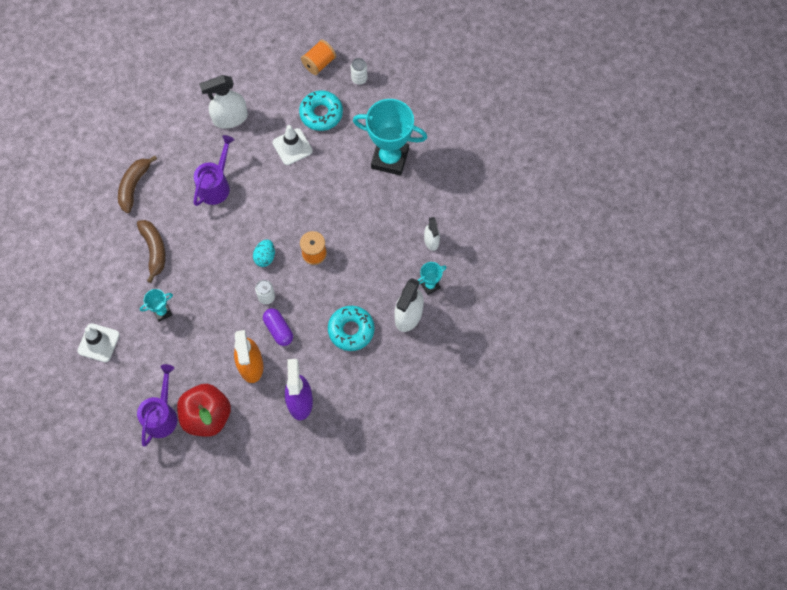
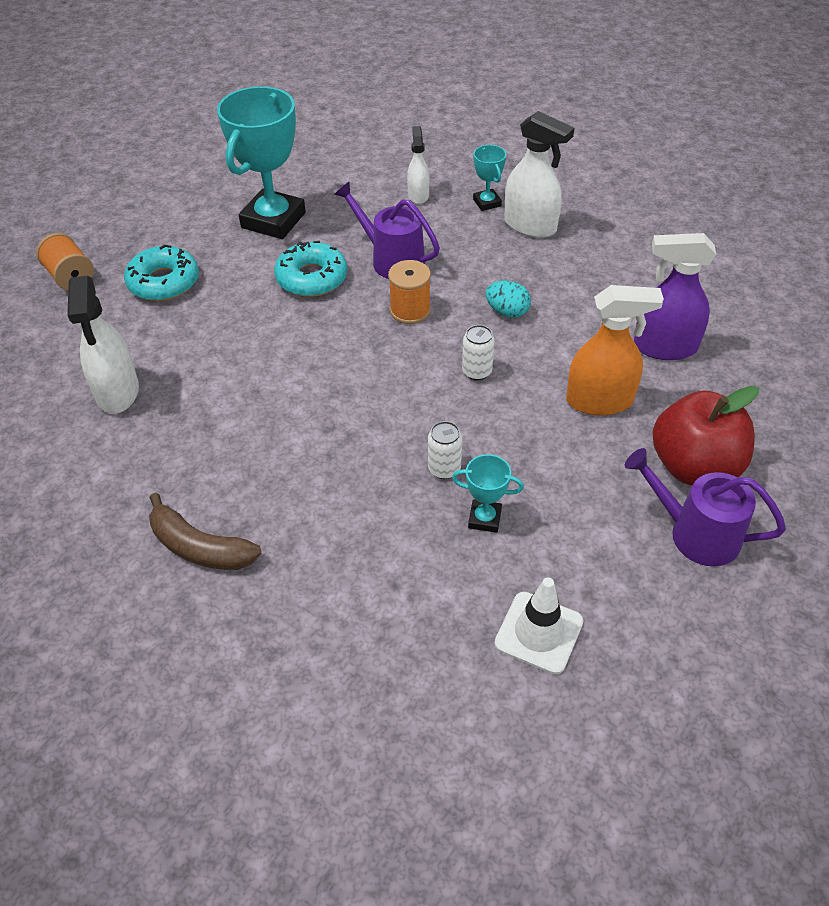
camera: 80 degrees left, 20 degrees down
brown banana [137,220,166,283] -> none
turquoise trophy [140,289,173,322] -> turquoise trophy turned 60 degrees counterclockwise [452,454,524,533]
purple watering can [194,135,235,206] -> purple watering can moved to [334,182,440,279]
turquoise egg [253,240,275,267] -> turquoise egg moved to [485,281,531,318]
purple capsule [263,308,293,346] -> none
white traffic cone [272,125,313,165] -> none
turquoise donut [328,306,375,351] -> turquoise donut moved to [274,241,348,297]
white can [350,58,368,85] -> white can moved to [428,421,462,479]
white spray bottle [424,217,440,251] -> white spray bottle turned 90 degrees counterclockwise [407,126,430,204]

